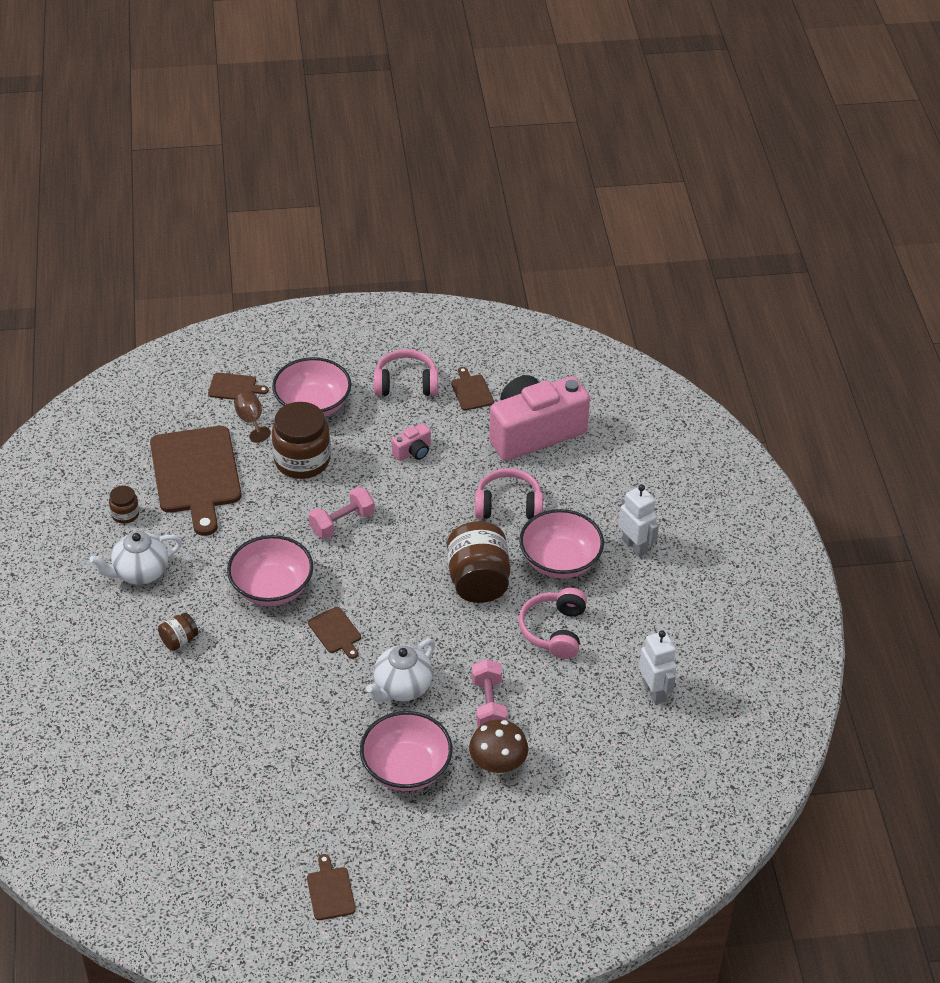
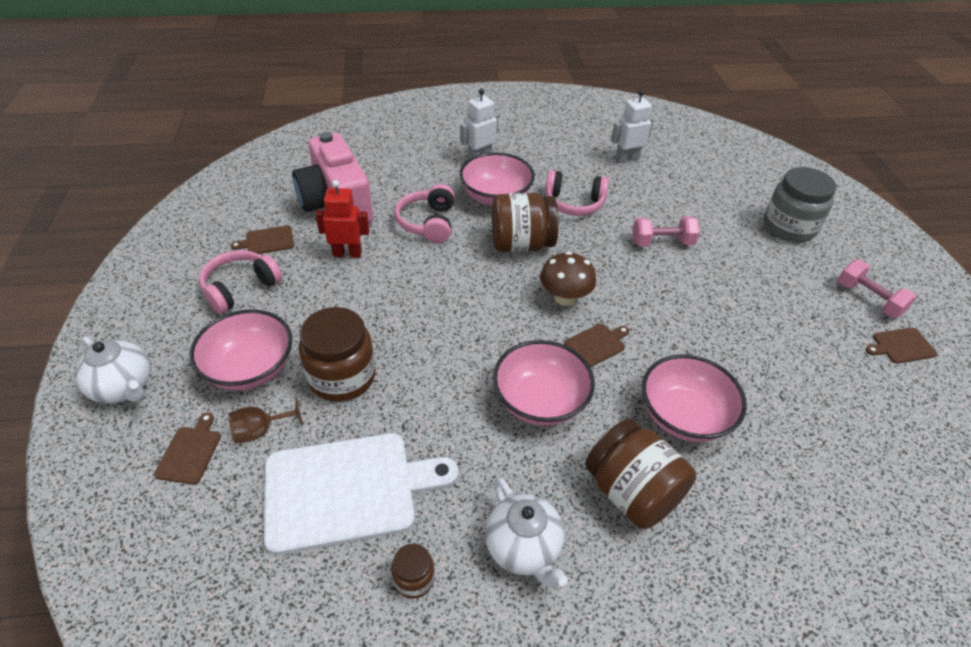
camera: 90 degrees left, 0 degrees up
brown cutting board [150,426,242,536] -> white cutting board [264,433,458,555]
brown jar [158,613,199,651] -> brown jar [585,419,696,529], size x2.06
pink dumbbell [309,487,375,539] -> pink dumbbell moved to [838,260,916,318]
pink bowl [360,711,452,791] -> pink bowl moved to [642,355,747,442]
white teapot [366,639,435,702] -> white teapot moved to [75,336,151,404]
pink headphones [374,349,438,396] -> pink headphones turned 45 degrees clockwise [199,250,282,314]
pink camera [392,423,431,461] -> none
brown mushroom [469,720,528,774] -> brown mushroom moved to [540,251,596,306]
none -> red robot [315,180,370,258]
none -> grey jar [764,167,836,242]

